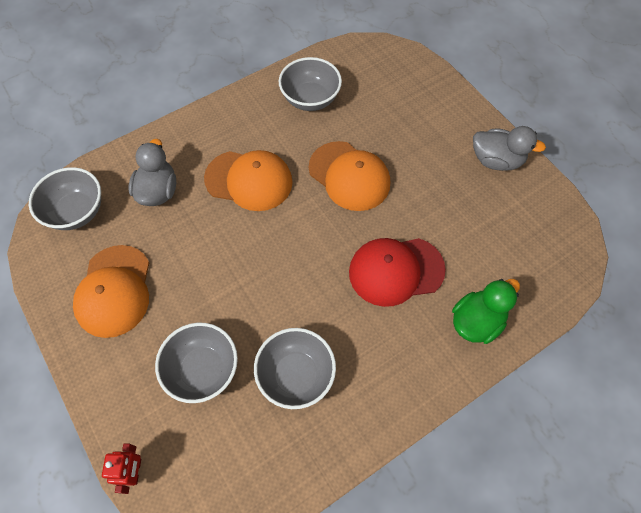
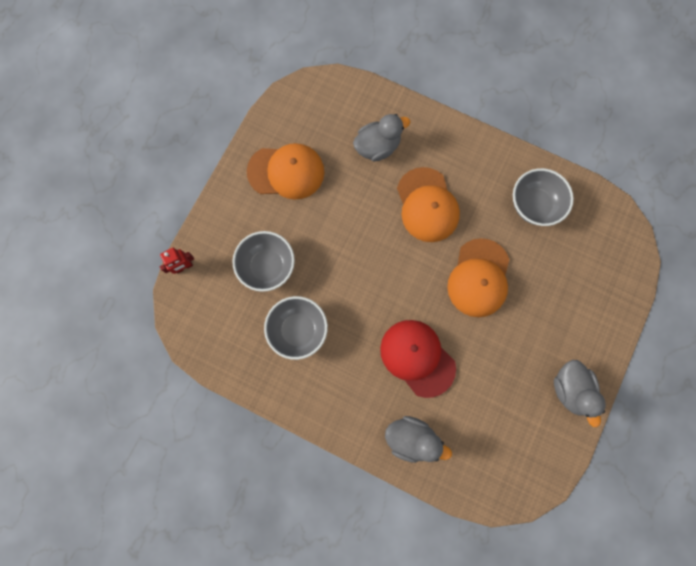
camera: 60 degrees right, 15 degrees up
grey bowl [29,167,101,230] -> none
orange cap [73,245,150,338] -> orange cap turned 150 degrees counterclockwise [247,143,325,200]
green duck [452,279,520,344] -> grey duck [385,416,452,463]

